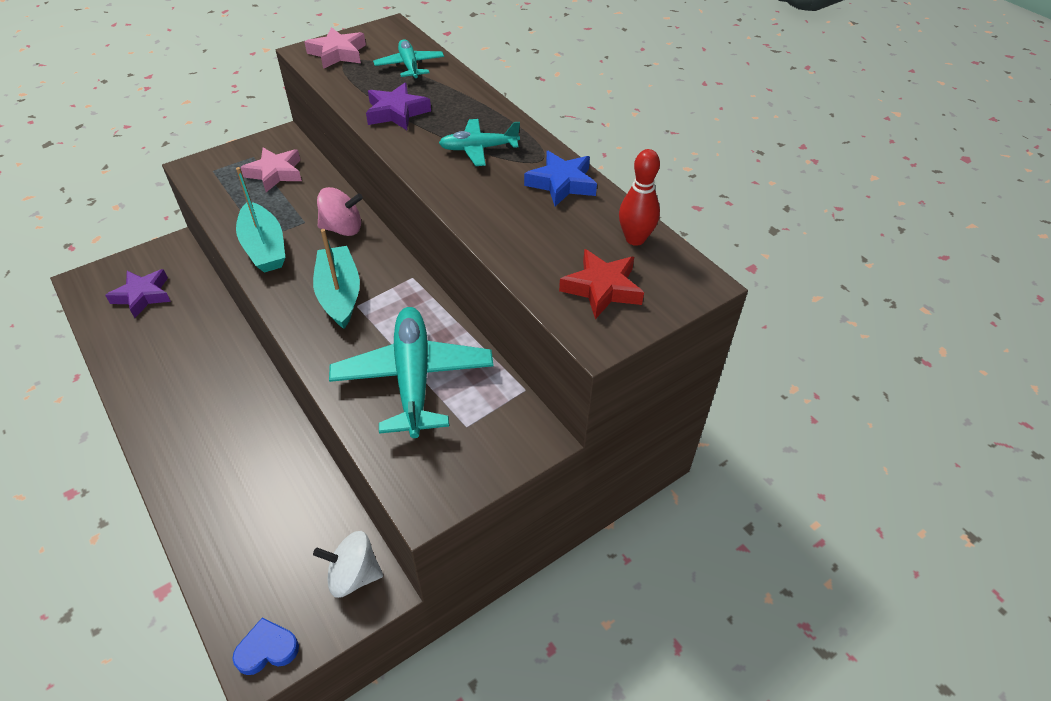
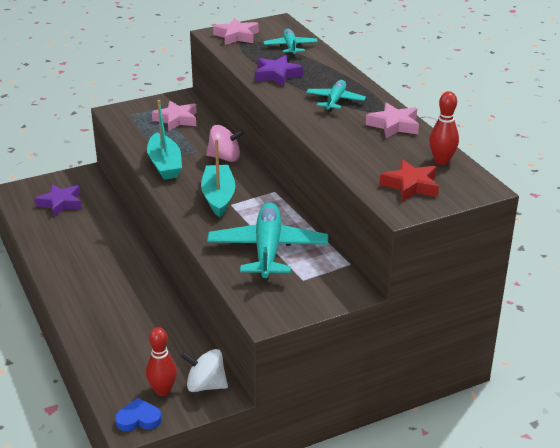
camera: 10 degrees right, 15 degrees down
turquoise plane [439,119,520,166] -> turquoise plane turned 105 degrees clockwise [306,80,366,112]
blue star [524,151,597,207] -> pink star [366,103,419,138]
none -> red bowling pin [146,327,177,396]

